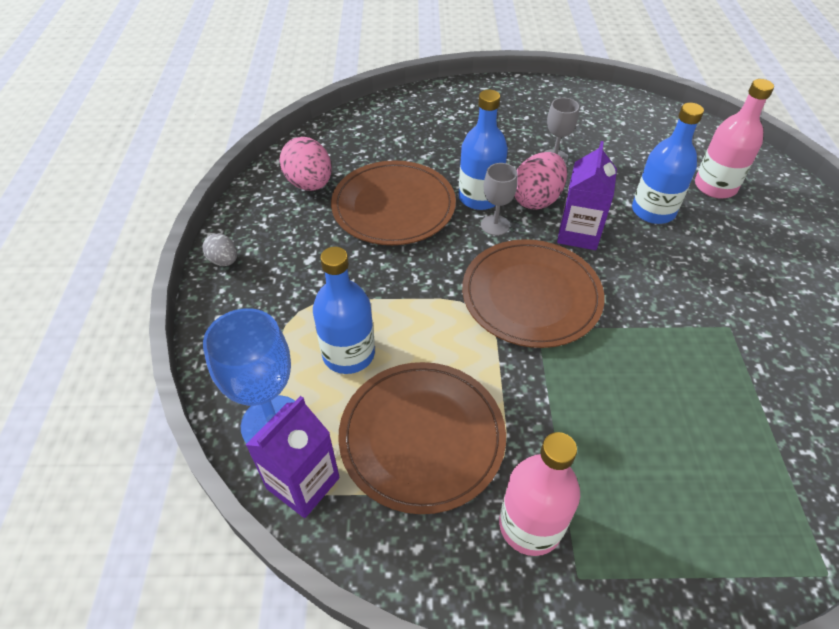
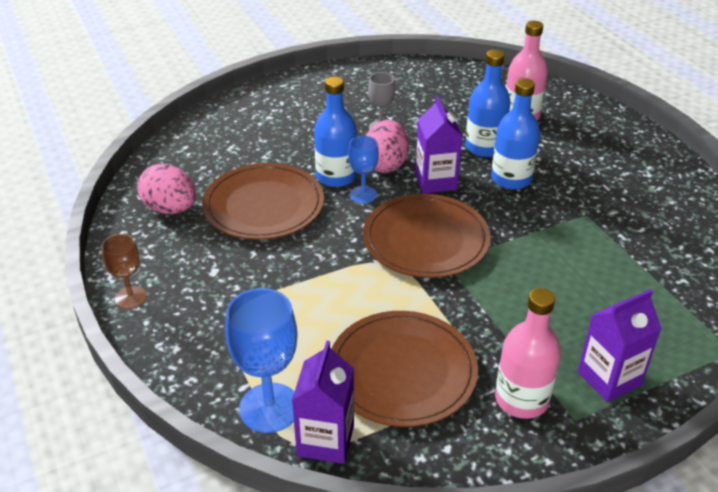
camera: 25 degrees left, 10 degrees down
grey egg [203,234,237,266] -> brown goblet [102,234,147,309]
blue bottle [313,247,375,374] -> blue bottle moved to [491,79,540,190]
grey goblet [481,163,518,236] -> blue goblet [348,136,379,204]
none -> purple carton [578,289,662,402]

